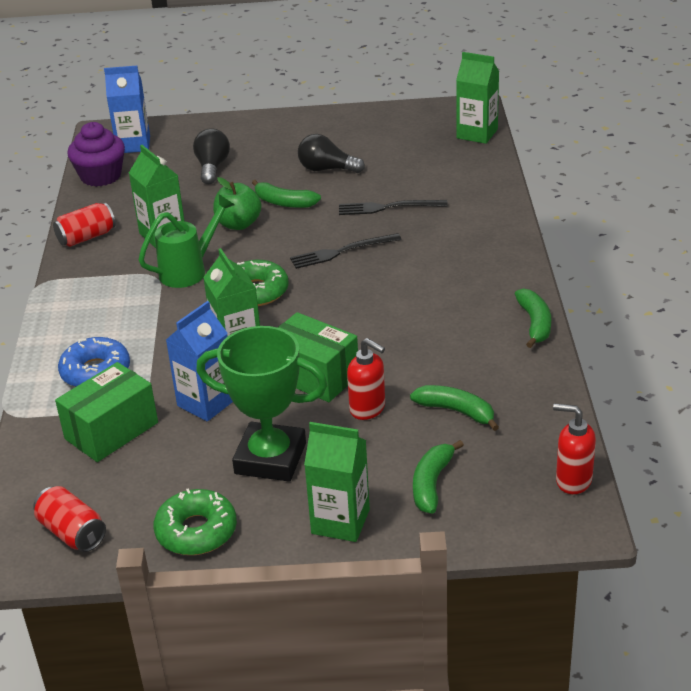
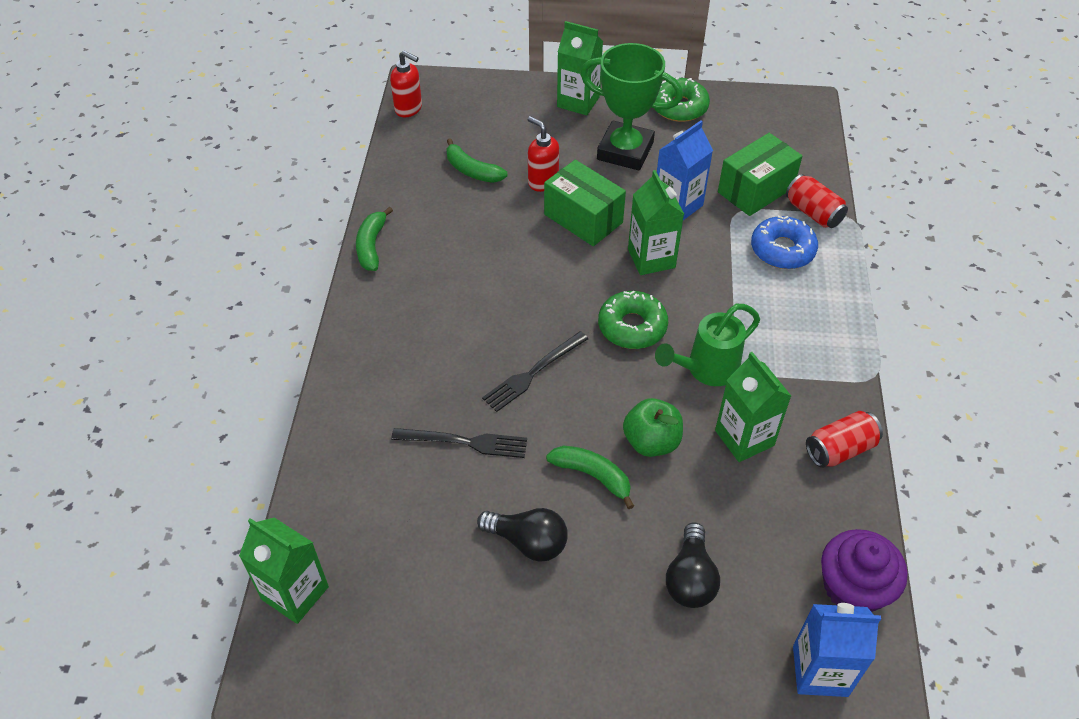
camera: 175 degrees left, 15 degrees up
red can [33,486,106,552] -> red can moved to [786,174,848,228]
black fork [290,233,402,269] -> black fork turned 150 degrees clockwise [482,331,588,412]
green banana [413,440,464,514] -> none

